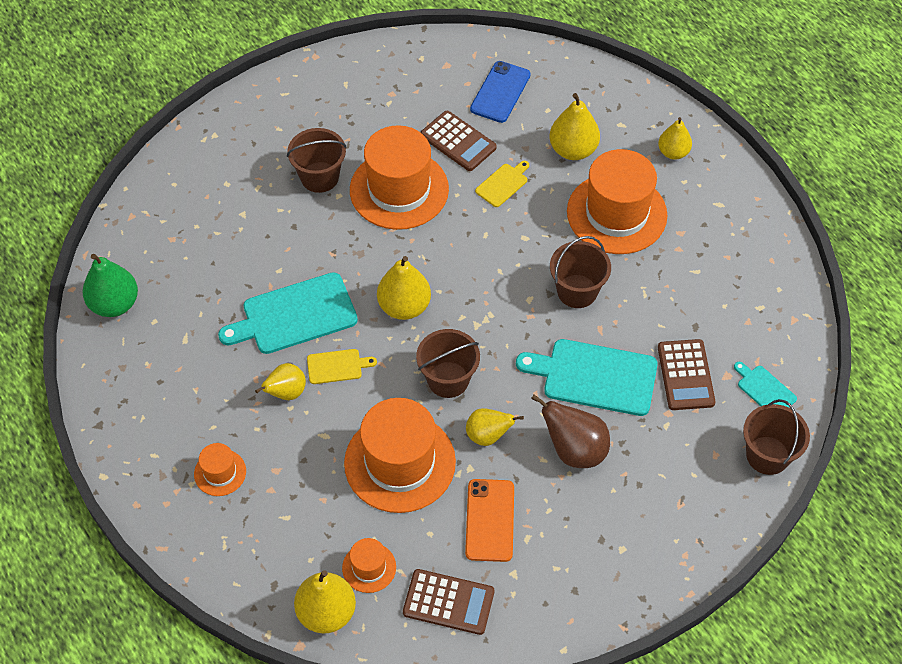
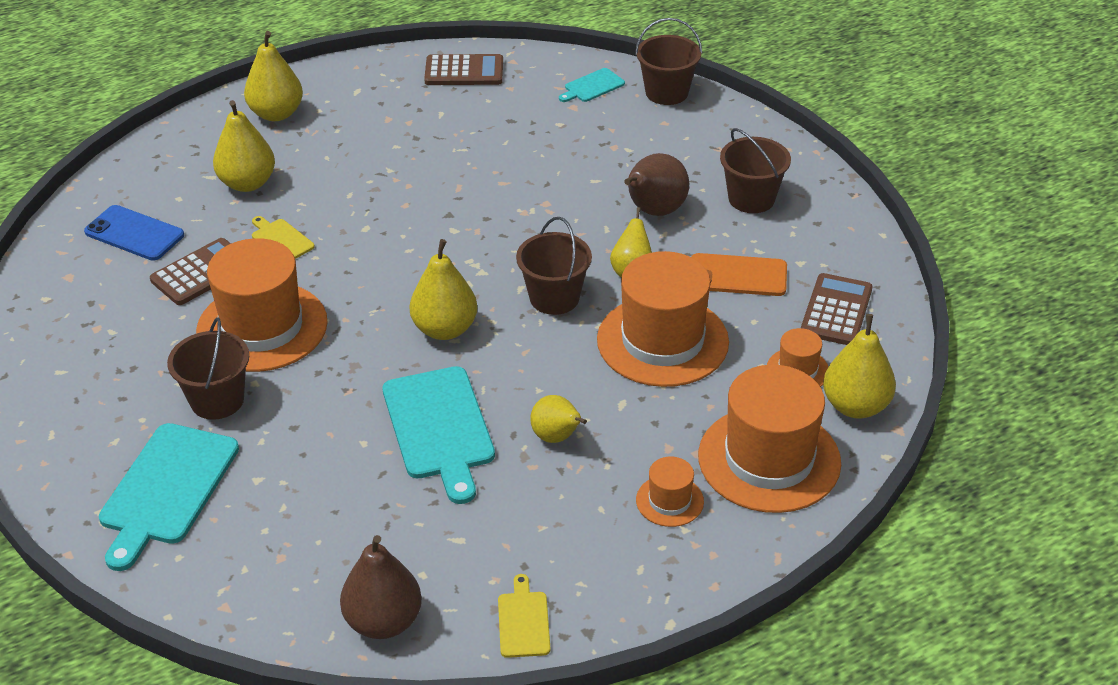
camera: 85 degrees left, 15 degrees down
green pear [82,254,138,317] -> brown pear [340,535,422,639]
yellow cutting board [307,349,377,384] -> yellow cutting board moved to [498,574,551,658]
turquoise cutting board [516,339,658,416] -> turquoise cutting board moved to [99,423,239,571]
brown bucket [550,236,611,308] -> brown bucket moved to [720,128,791,213]
orange hat [567,149,667,254] -> orange hat moved to [698,365,841,513]
yellow pear [658,117,692,160] -> yellow pear [244,31,303,121], size x1.50
brown calculator [658,339,716,410] -> brown calculator moved to [424,54,503,85]

